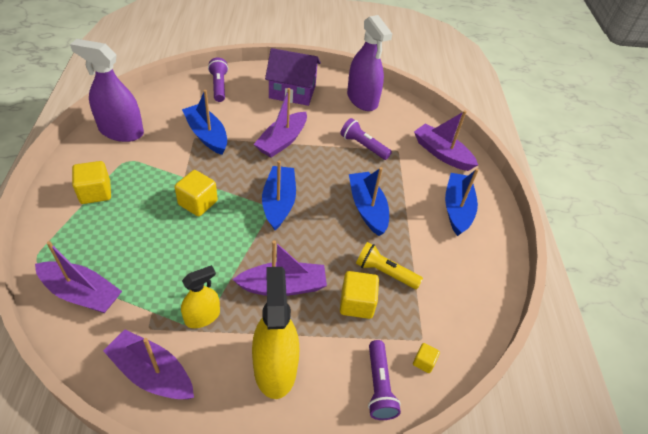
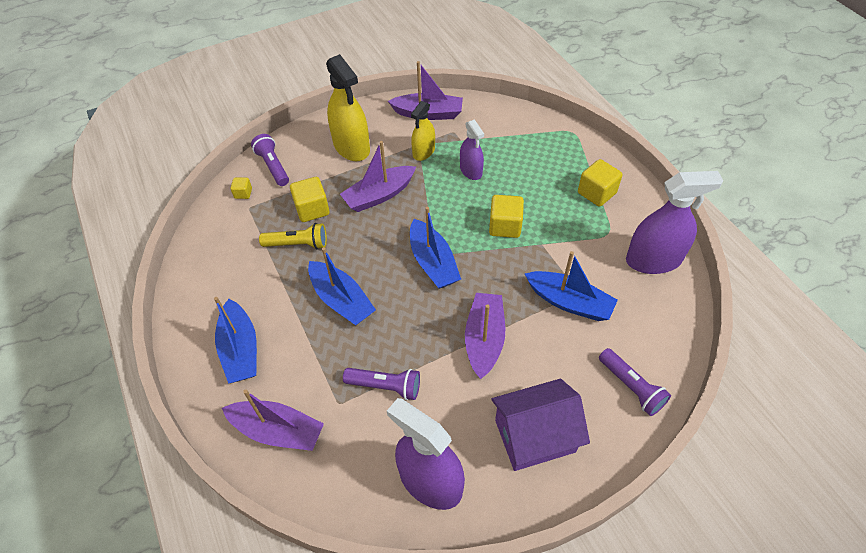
camera: 160 degrees right, 5 degrees up
purple boat [35,241,122,313] -> none
none -> purple spray bottle [460,119,484,180]

